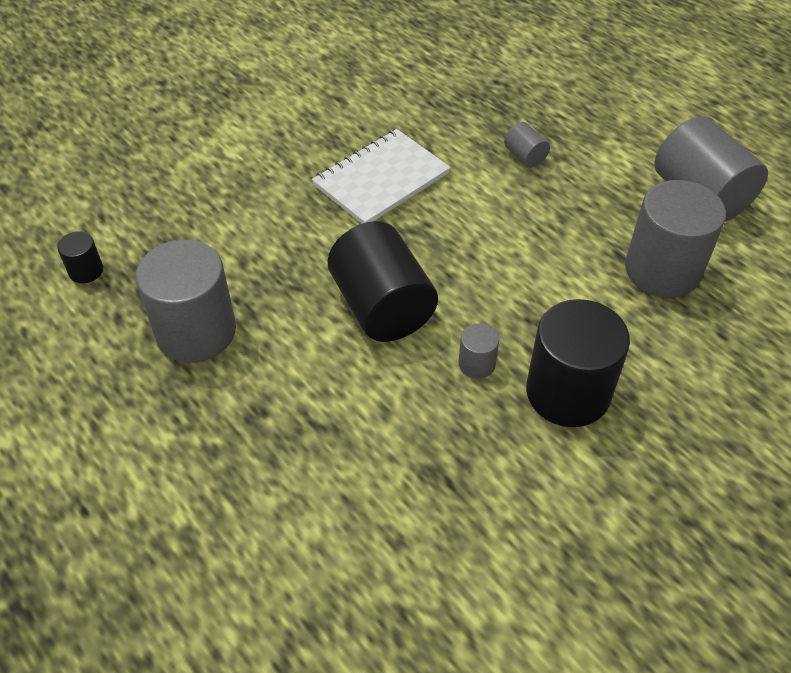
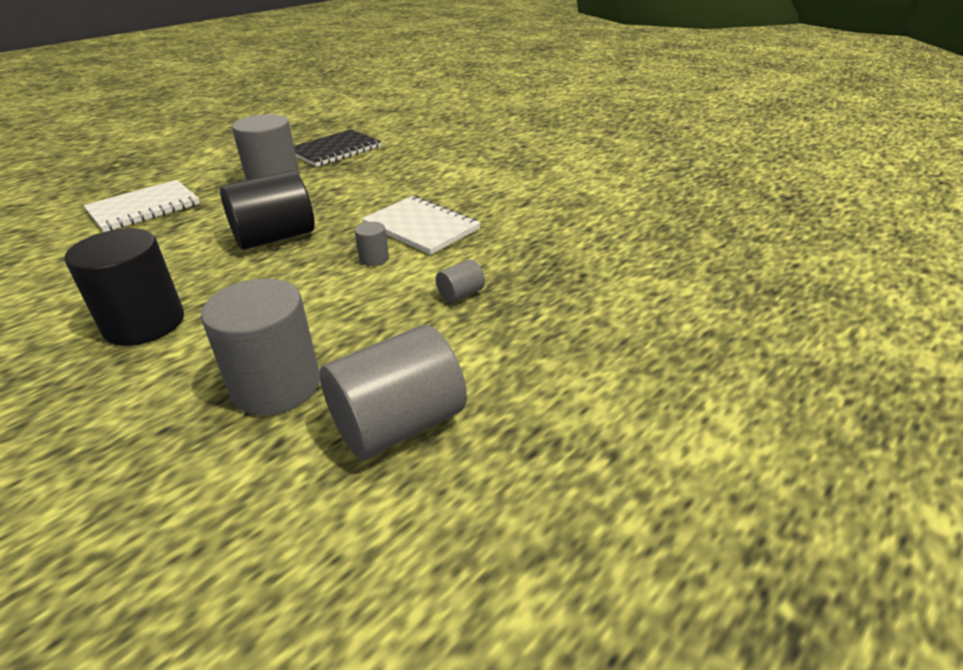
camera: 85 degrees right, 15 degrees down
black cylinder [57,232,103,283] -> black notebook [294,129,381,167]
grey cylinder [459,324,499,379] -> grey cylinder moved to [355,222,389,266]
none -> white notebook [83,180,200,232]

